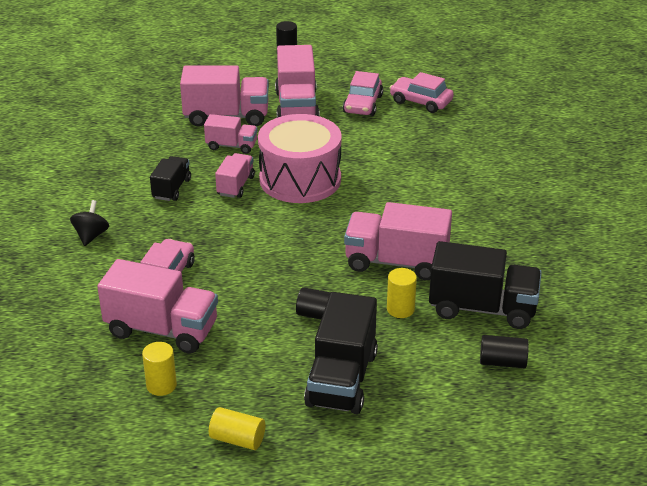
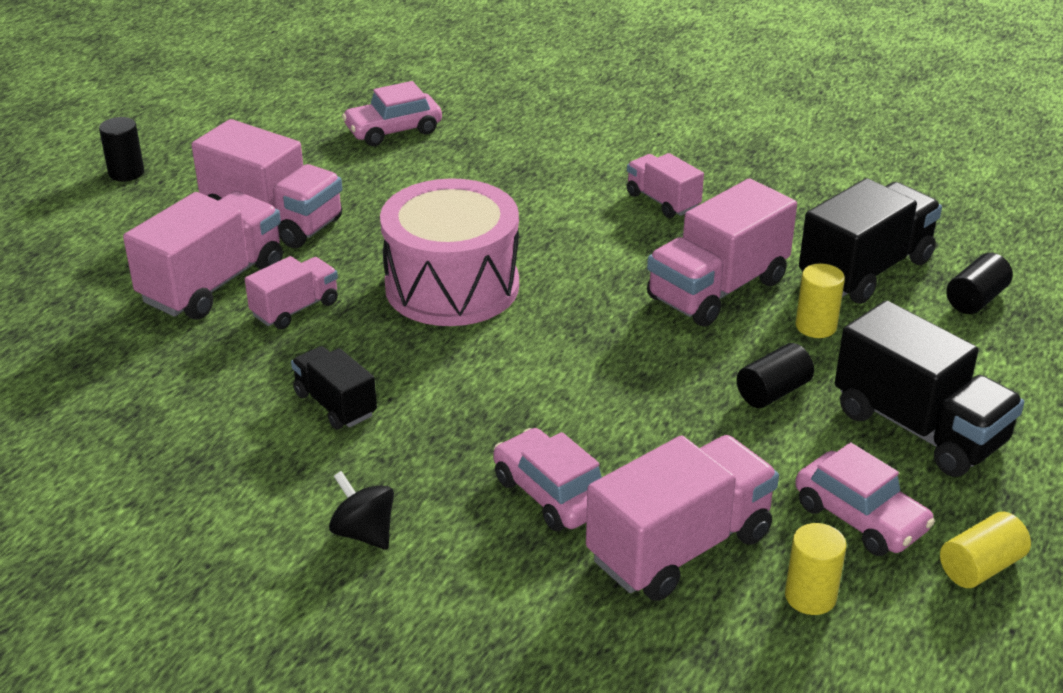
camera: 55 degrees left, 0 degrees up
pink truck [215,153,255,198] -> pink truck moved to [627,153,704,218]
pink car [343,71,383,116] -> pink car moved to [795,442,935,556]

